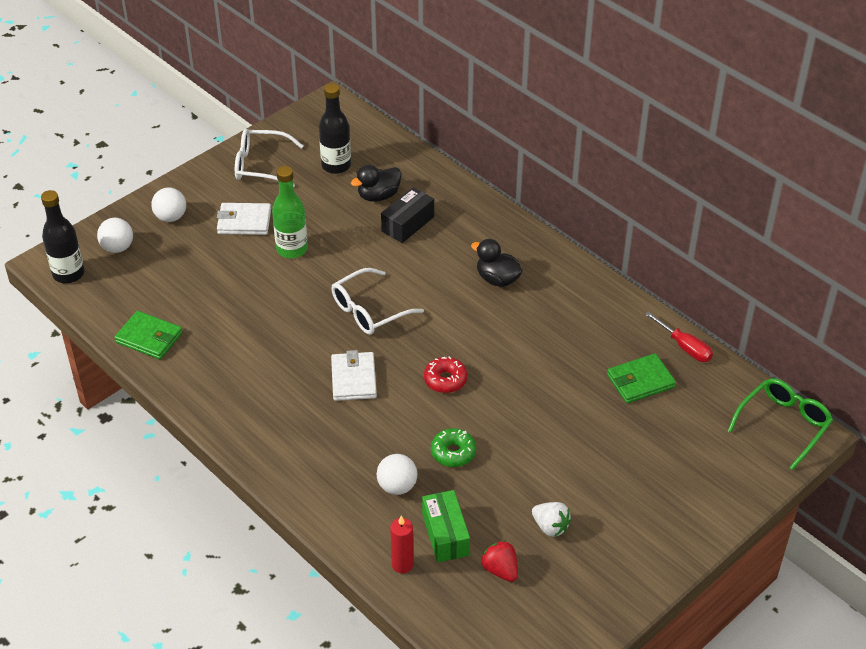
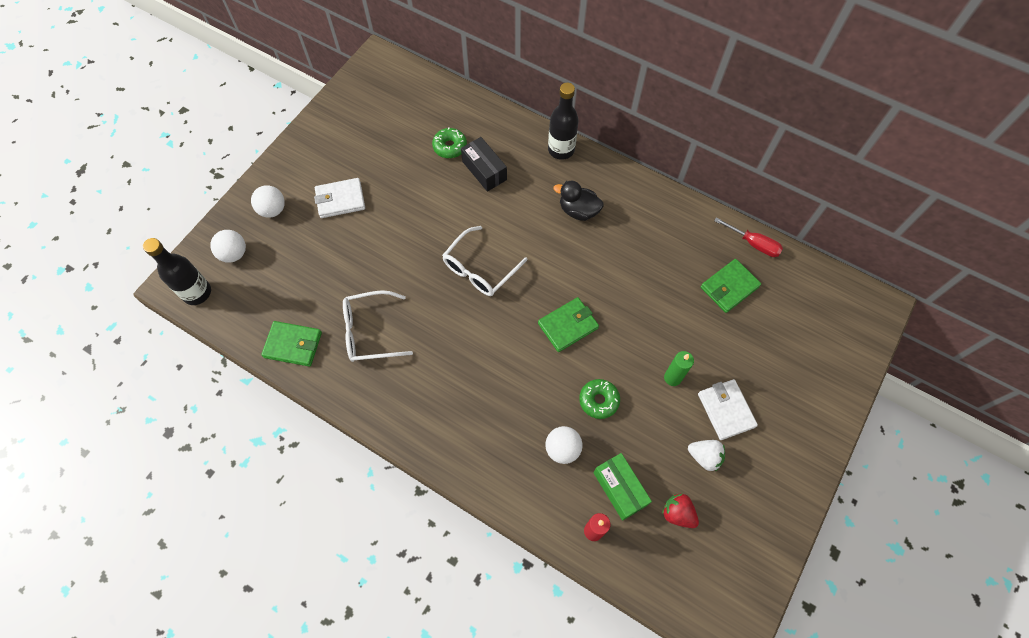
camera: 15 degrees left, 20 degrees up
white glasses [235,129,303,187] -> white glasses moved to [343,290,413,362]
green bottle [272,166,308,258] -> none
black bottle [319,83,351,174] -> black bottle moved to [548,83,579,160]
white wallet [331,350,377,401] -> white wallet moved to [698,379,758,440]
black duck [351,165,401,202] -> green donut [432,127,467,158]
black box [381,187,434,243] -> black box turned 60 degrees counterclockwise [461,137,507,192]
red donut [424,356,467,393] -> green wallet [538,297,599,352]
green glasses [728,378,833,470] -> none
none -> green candle [664,351,694,386]

